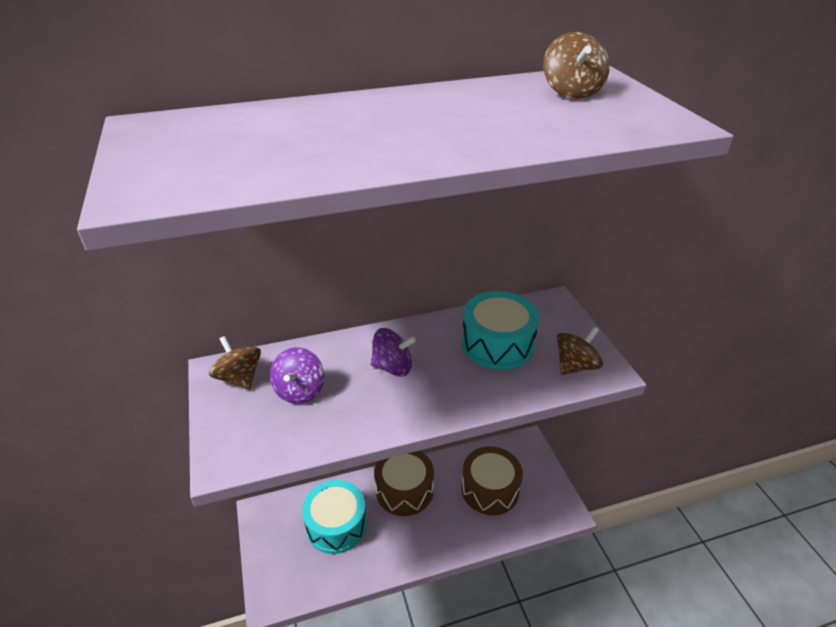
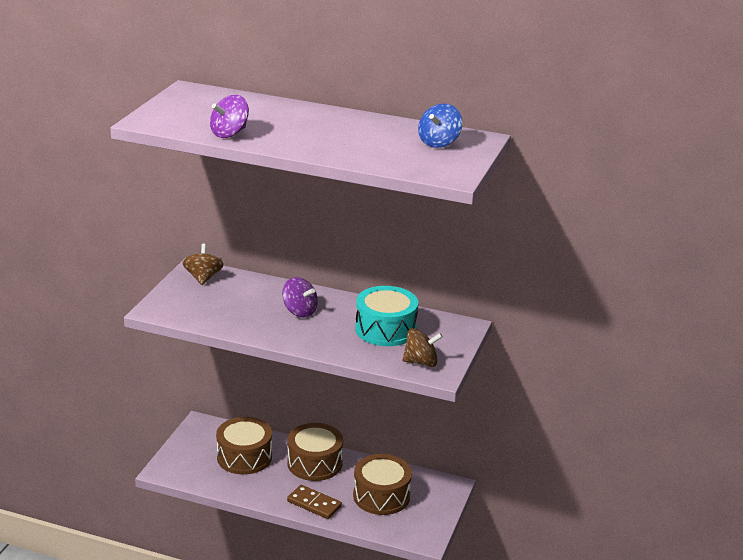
camera: 35 degrees right, 10 degrees down
purple spinning top [270,347,324,404] -> purple spinning top moved to [210,95,249,138]
turquoise drum [302,480,367,554] -> brown drum [216,417,272,475]
brown spinning top [543,32,610,99] -> blue spinning top [418,104,463,148]
none -> brown domino [287,485,342,519]

